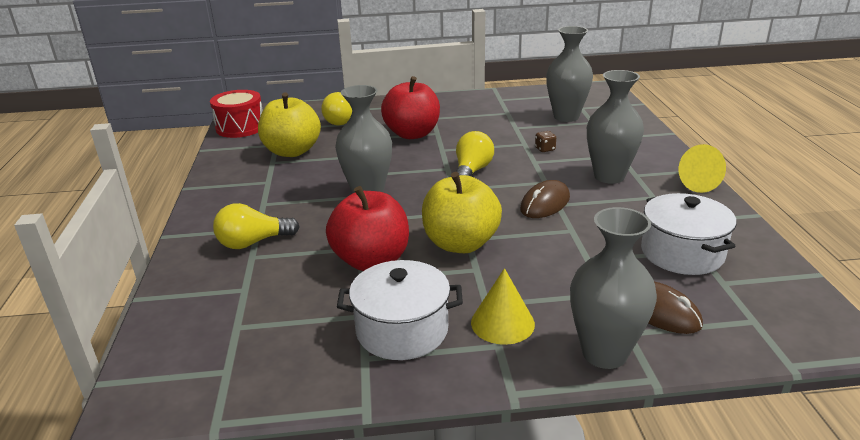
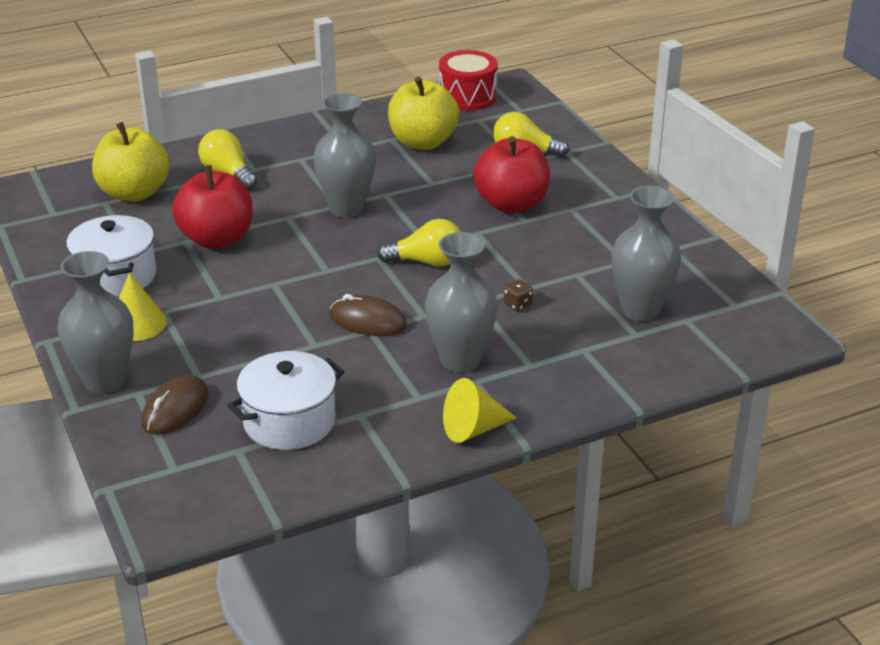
camera: 70 degrees right, 5 degrees up
yellow apple [422,172,502,253] -> yellow apple moved to [92,122,170,202]

